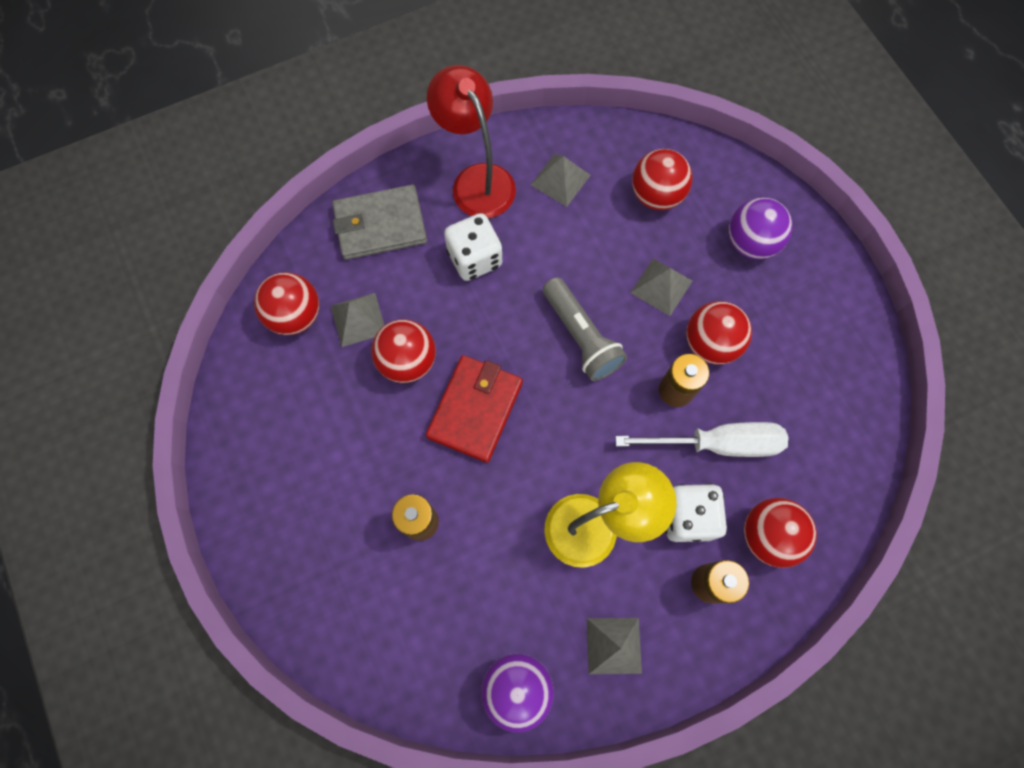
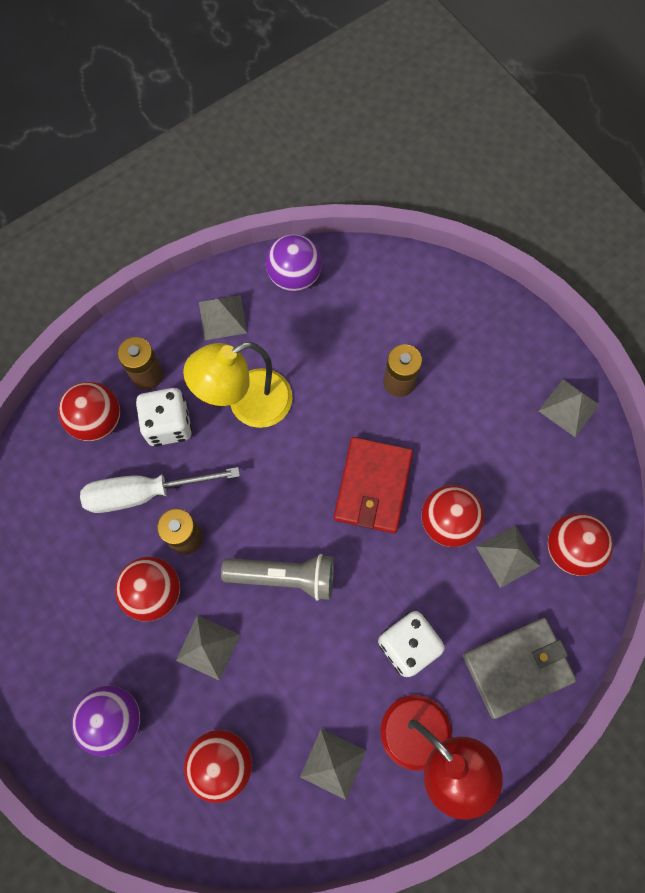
camera: 170 degrees right, 0 degrees up
grey flashlight [543,277,627,381] -> grey flashlight turned 135 degrees clockwise [221,554,334,601]
none -> grey pyramid [539,379,600,437]

